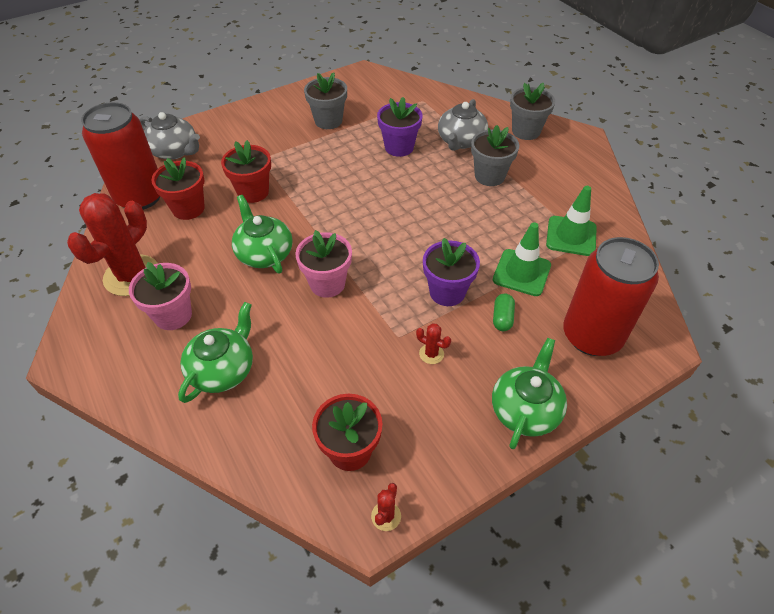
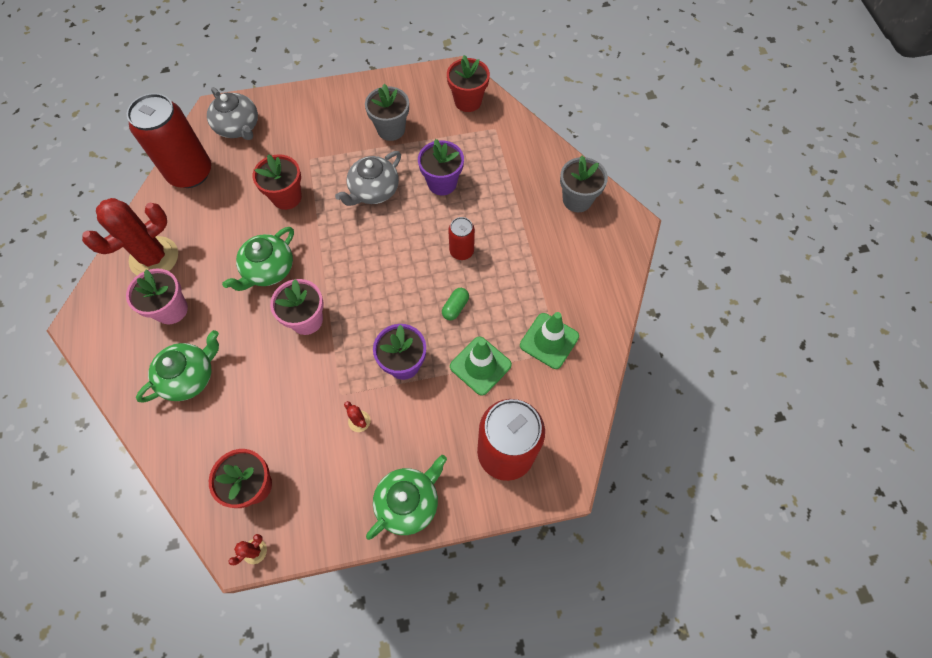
camera: 20 degrees right, 15 degrees up
red flower pot [151,157,205,220] -> red flower pot moved to [447,55,490,112]
green teapot [232,195,293,274] -> green teapot turned 135 degrees counterclockwise [222,227,294,291]
grey teapot [438,99,488,151] -> grey teapot moved to [335,151,401,206]
grey flower pot [471,125,519,186] -> none
green capsule [493,293,515,331] -> green capsule moved to [442,288,469,320]
none -> red can [448,217,475,260]

